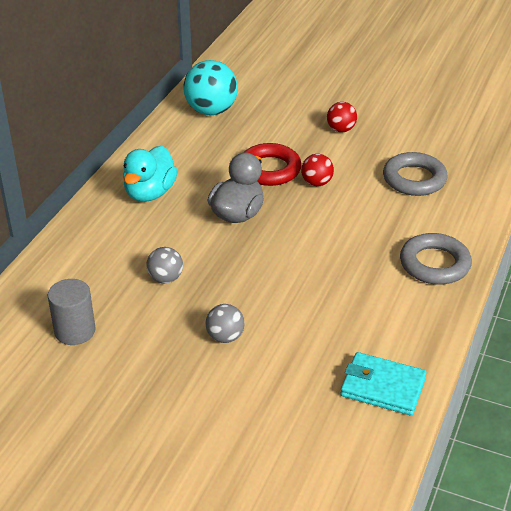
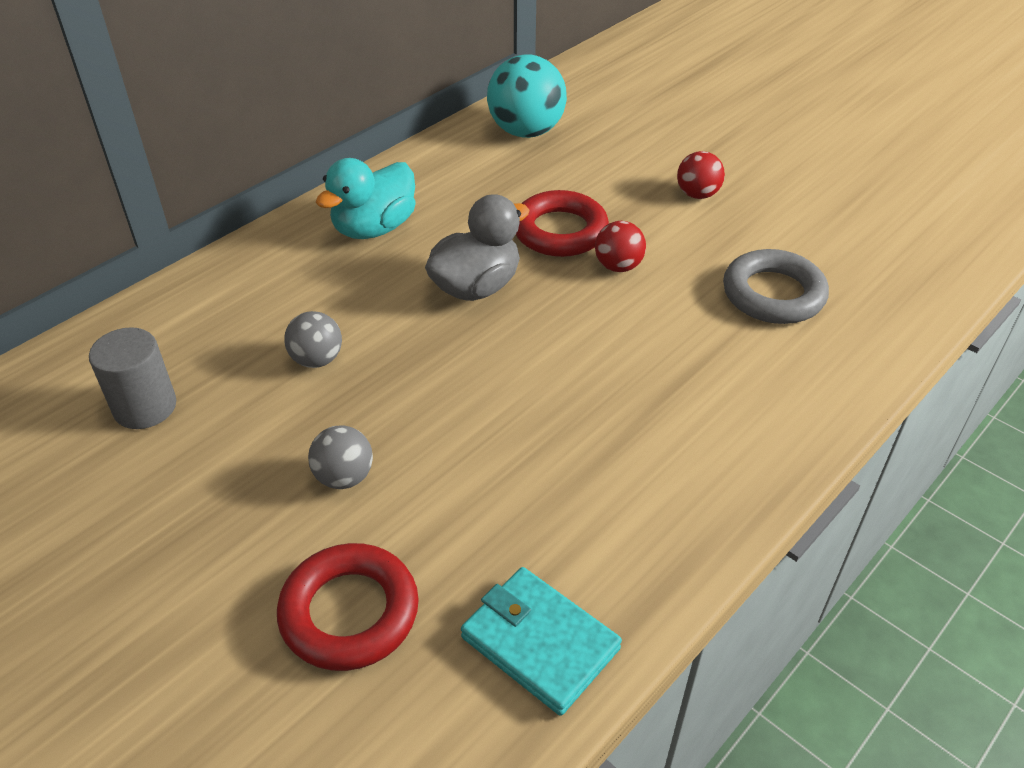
camera: 20 degrees right, 5 degrees up
grey ring [400,233,472,285] -> none
none -> red ring [277,543,419,671]

